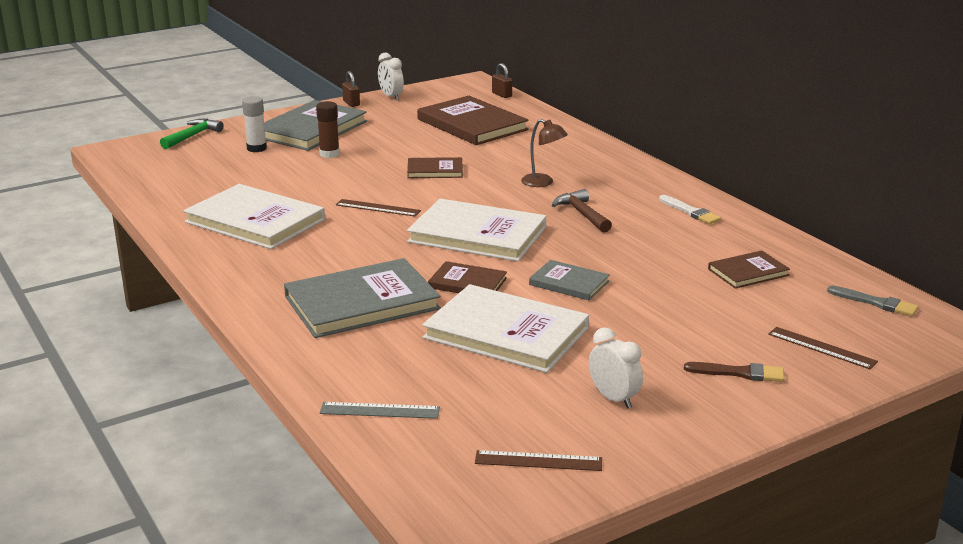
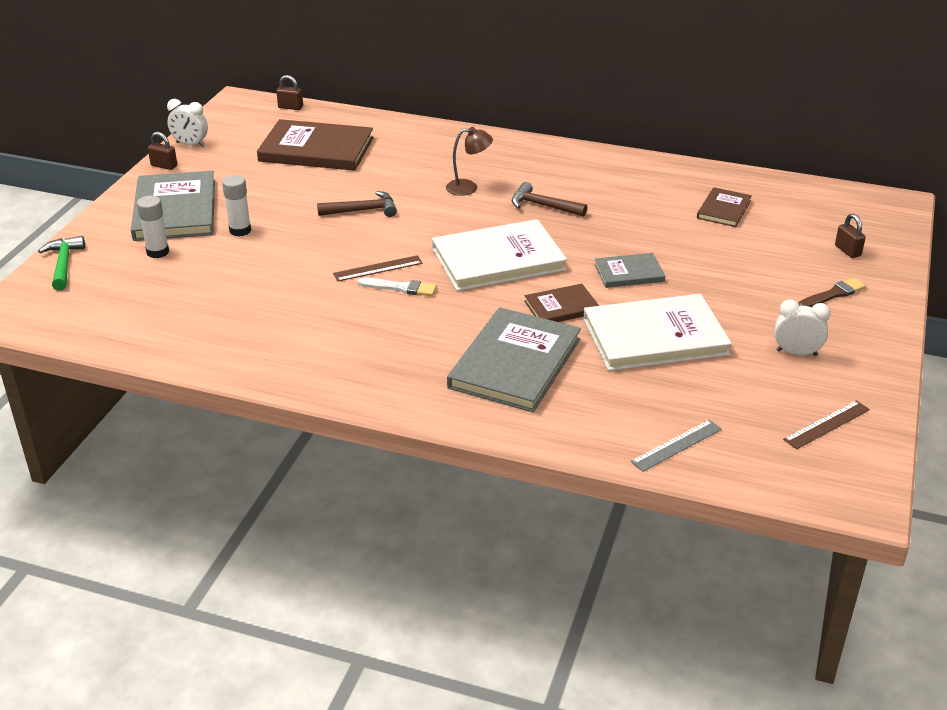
camera: 40 degrees left, 10 degrees up
white book [183,184,325,249] -> none
brown glue stick [316,101,340,158] -> white glue stick [222,175,251,236]
brown book [407,157,463,178] -> brown hammer [317,191,397,217]
white brush [659,195,721,224] -> white brush moved to [358,278,437,296]
brown ruler [768,327,878,370] -> brown padlock [835,214,866,258]
grey brush [827,285,919,316] -> none

